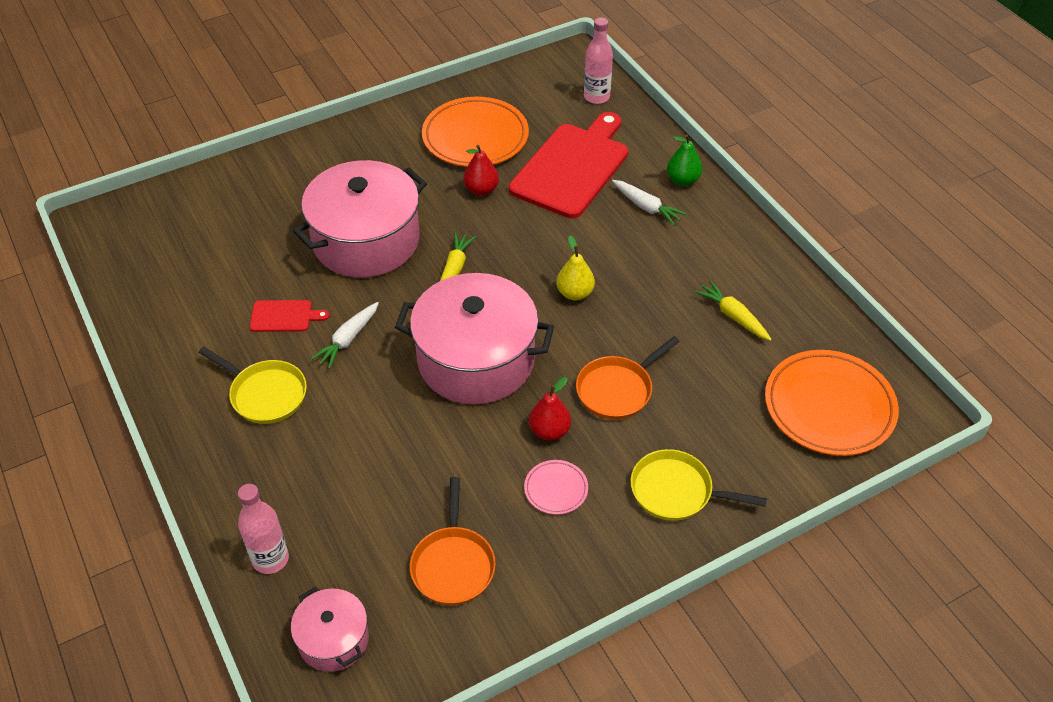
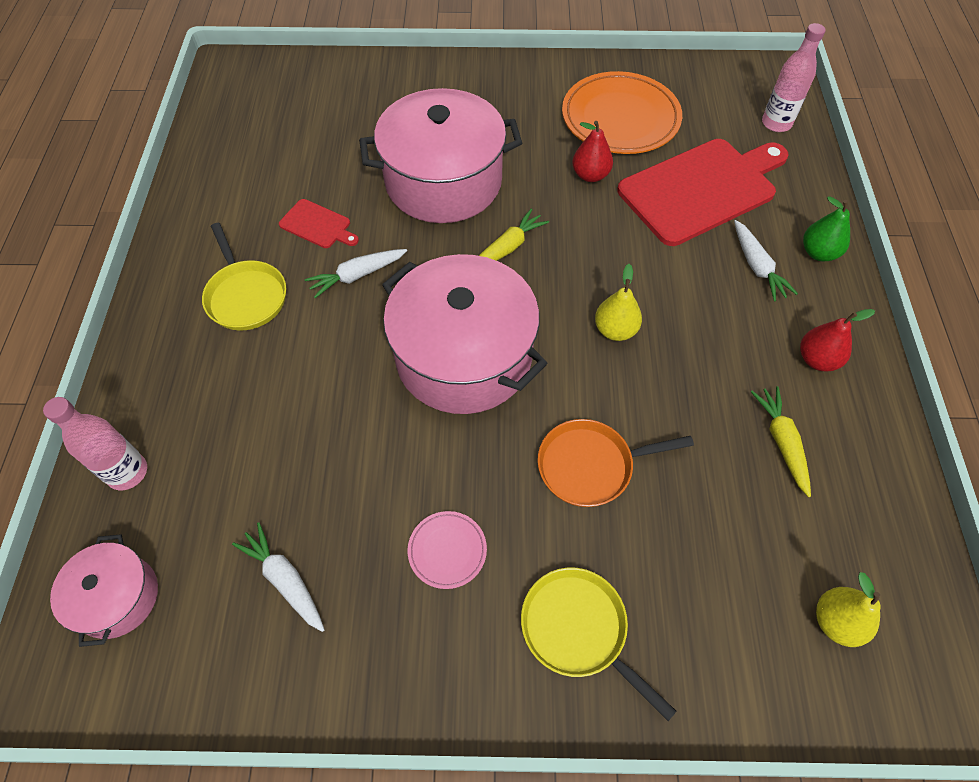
camera: 30 degrees right, 10 degrees up
orange pan [410,477,496,605] -> white carrot [232,522,325,632]
red pear [529,377,571,441] -> red pear moved to [800,309,875,371]
orange plate [765,350,899,456] -> yellow pear [816,572,881,647]

